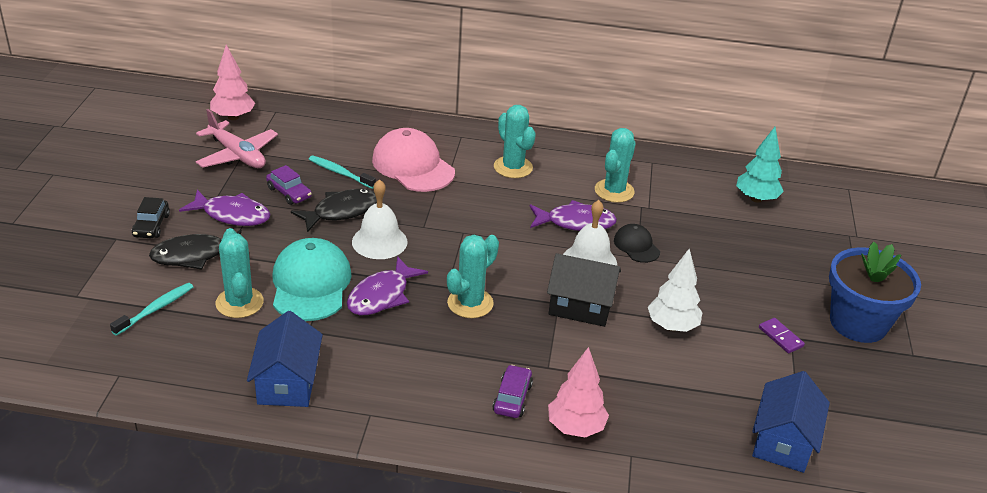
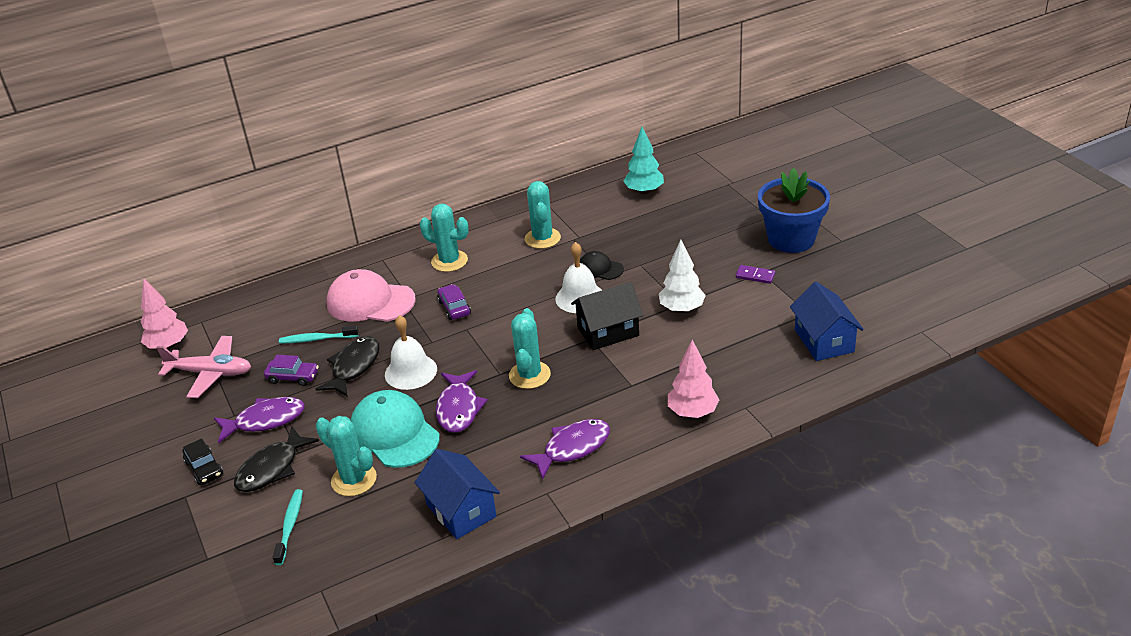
camera: 30 degrees left, 0 degrees up
purple car [492,365,533,418] -> purple car moved to [437,284,471,320]
purple fish [530,200,617,231] -> purple fish moved to [520,419,610,480]

